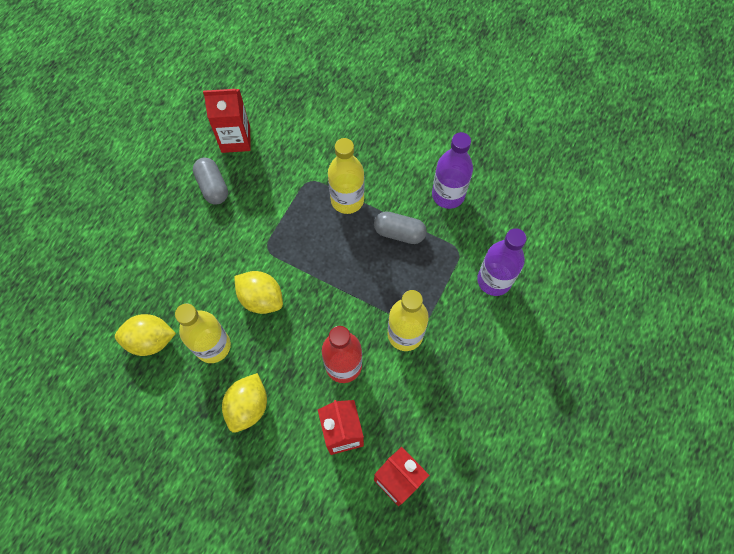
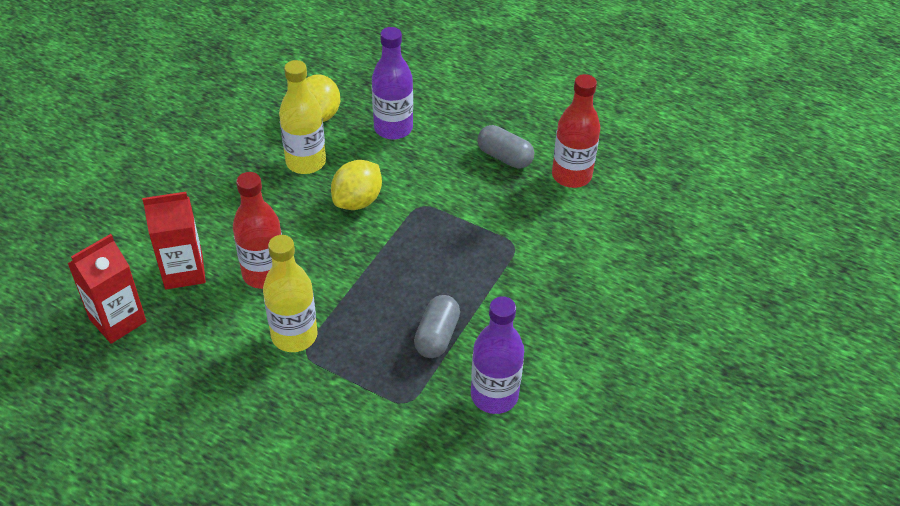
camera: 90 degrees right, 20 degrees down
grey capsule [193,157,228,205] -> grey capsule turned 60 degrees clockwise [477,125,534,168]
red carton [203,89,251,153] -> red bottle [552,74,600,188]
yellow lemon [222,373,267,433] -> none
yellow bottle [328,138,364,214] -> none
purple bottle [477,228,527,296] -> purple bottle moved to [372,27,413,140]

